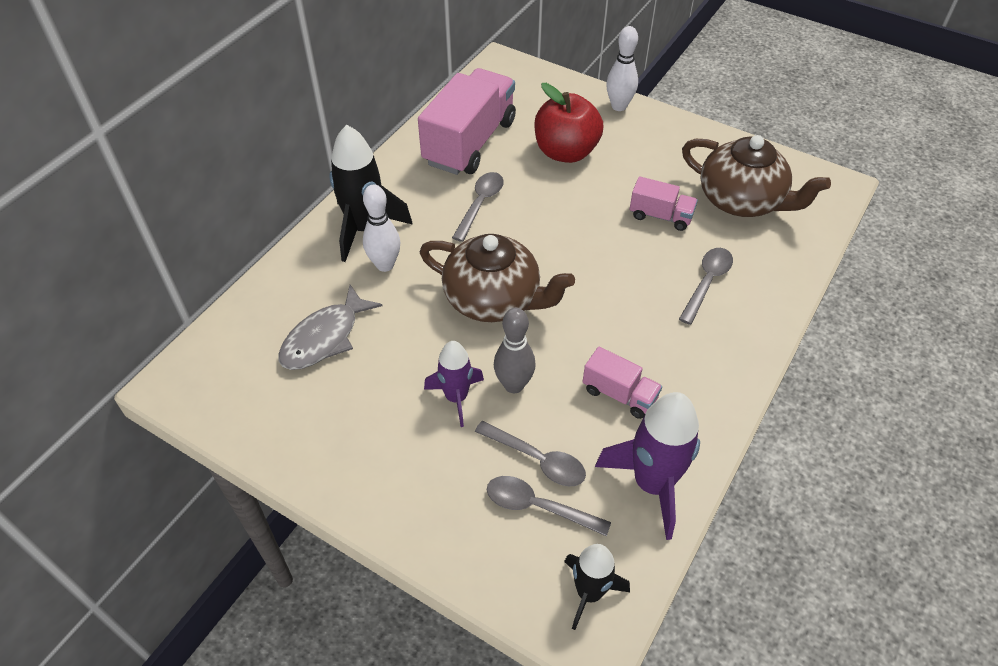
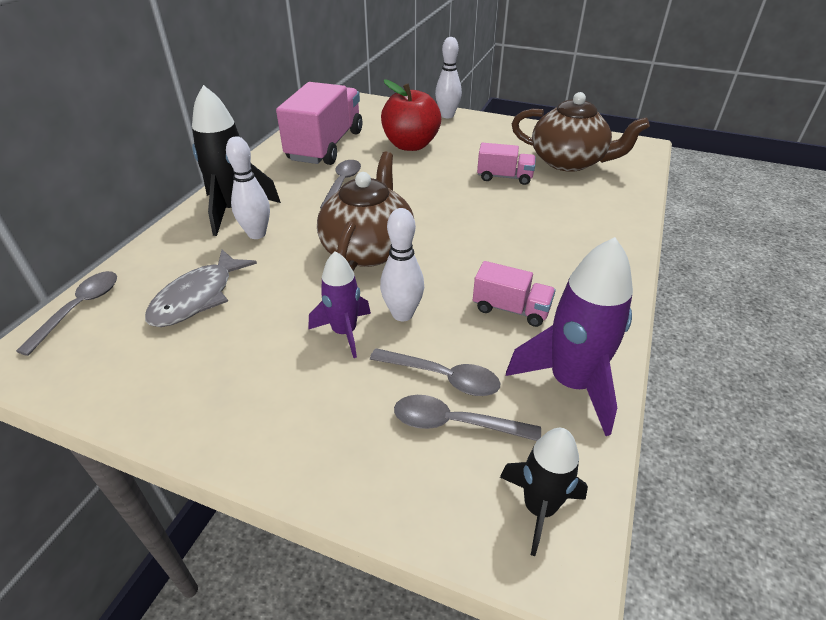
camera: 10 degrees left, 10 degrees down
brown teapot [420,234,575,322] -> brown teapot turned 90 degrees counterclockwise [317,152,414,271]
grey bowling pin [494,308,536,393] -> white bowling pin [380,208,424,321]
grey spoon [679,248,733,325] -> grey spoon moved to [16,271,117,356]

